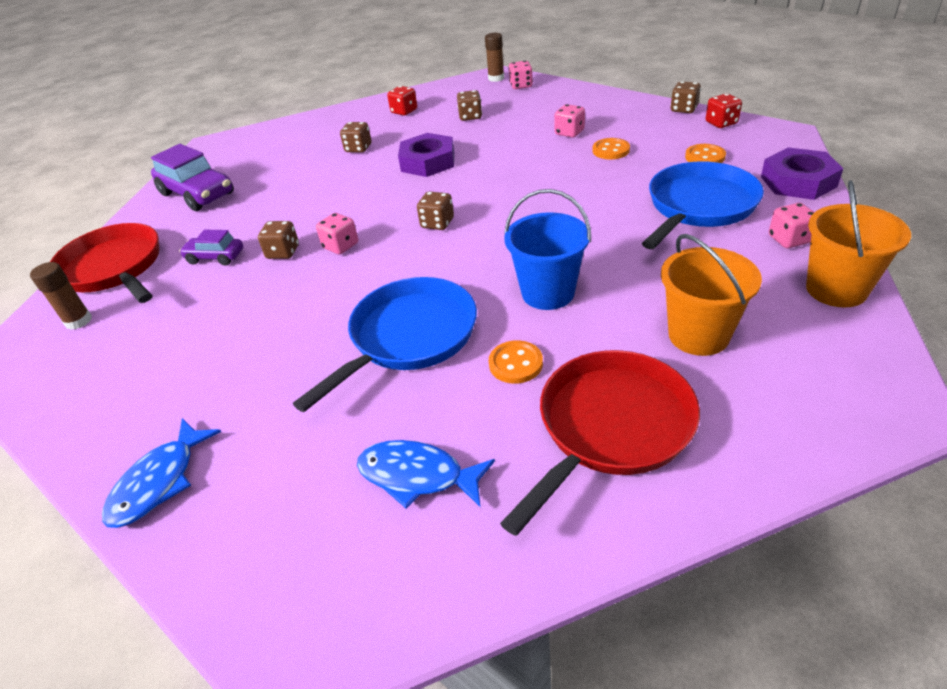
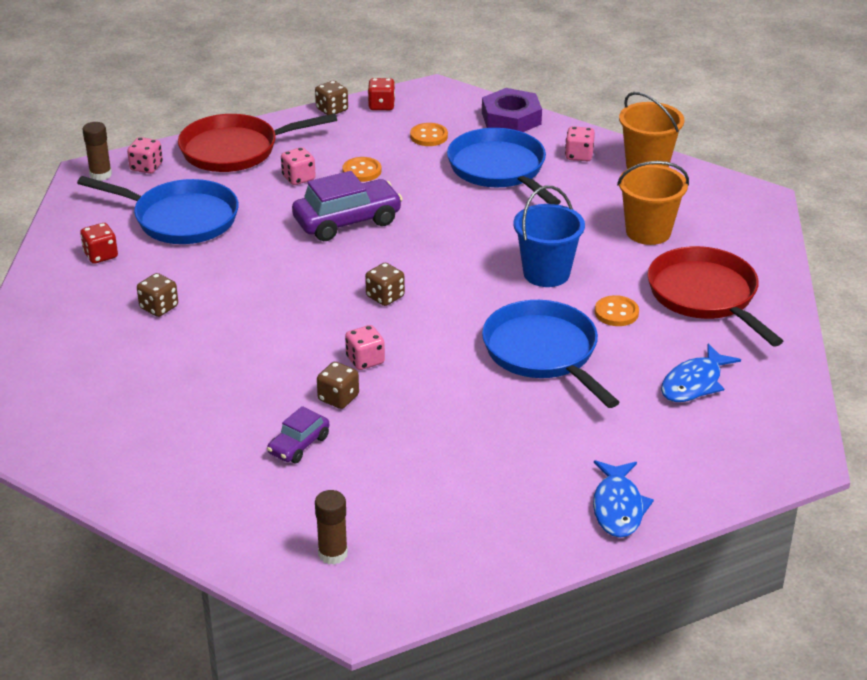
camera: 70 degrees left, 5 degrees down
red pan [50,223,159,303] -> red pan moved to [178,113,337,172]
blue fish [102,418,221,528] -> blue fish turned 45 degrees clockwise [593,460,654,538]
purple car [151,144,234,211] -> purple car moved to [292,171,403,241]
purple nut [398,133,454,177] -> none
brown dice [457,90,482,121] -> blue pan [77,176,239,244]

